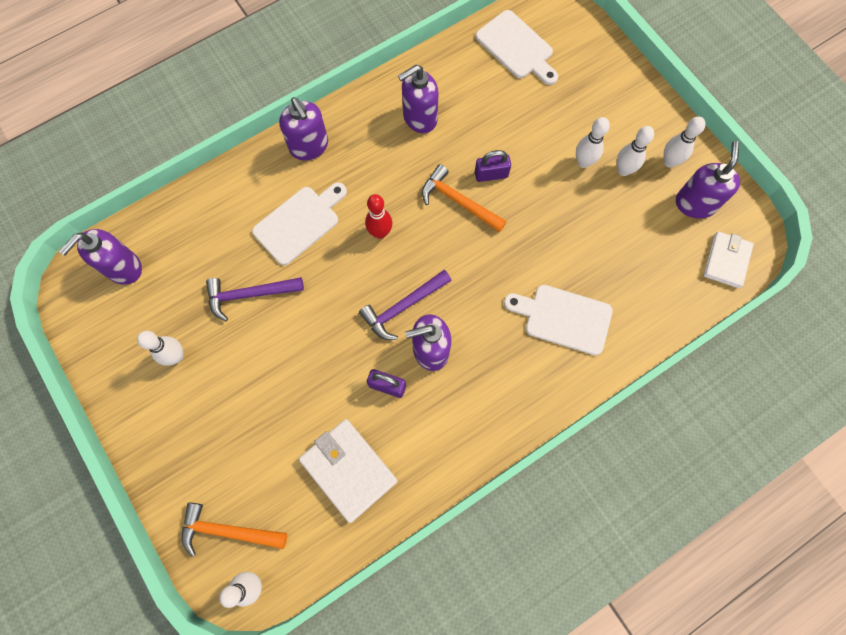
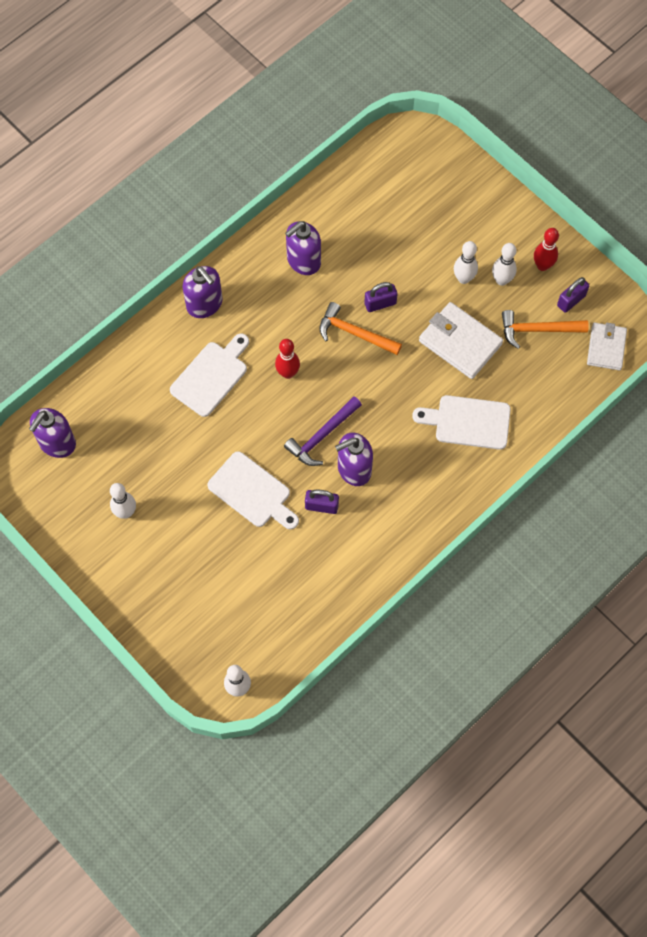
camera: 10 degrees left, 5 degrees down
orange hammer [182,502,287,557] -> orange hammer moved to [502,310,589,349]
purple hammer [206,277,304,322] -> none
white wallet [299,419,398,523] -> white wallet moved to [419,302,503,379]
white cutting board [476,10,558,85] -> white cutting board moved to [207,451,299,529]
white bowling pin [663,117,706,168] -> red bowling pin [534,228,559,271]
purple soap dispenser [676,141,740,219] -> purple padlock [557,277,589,313]

